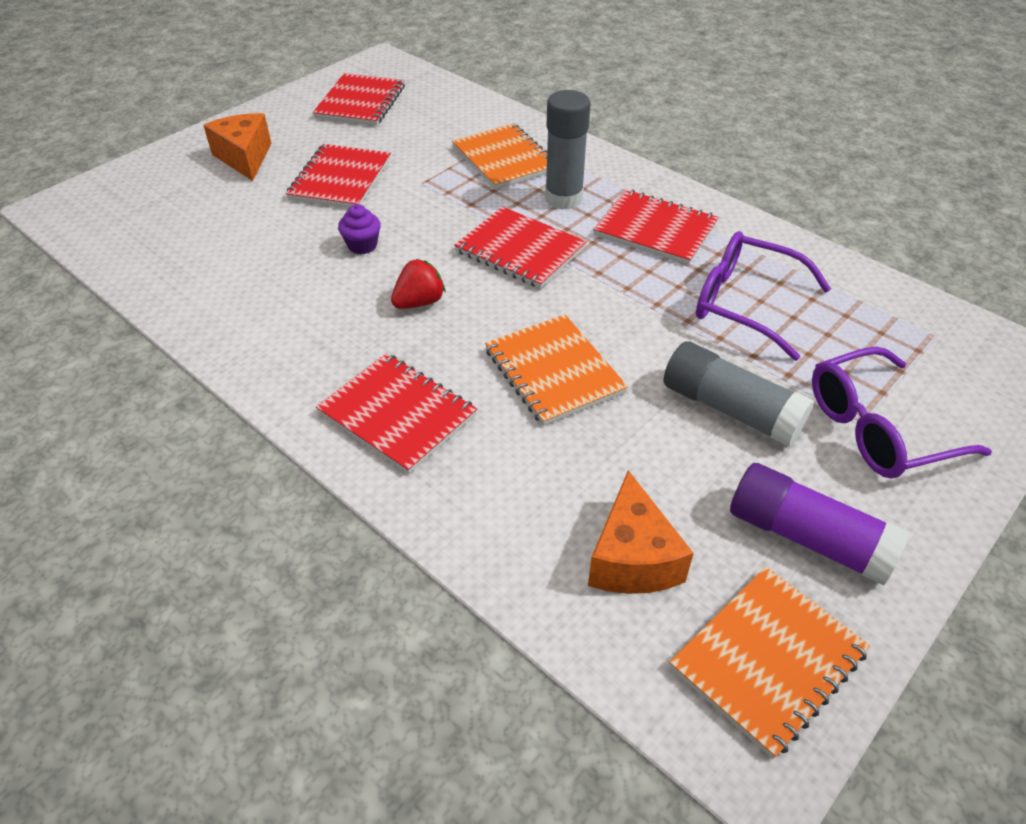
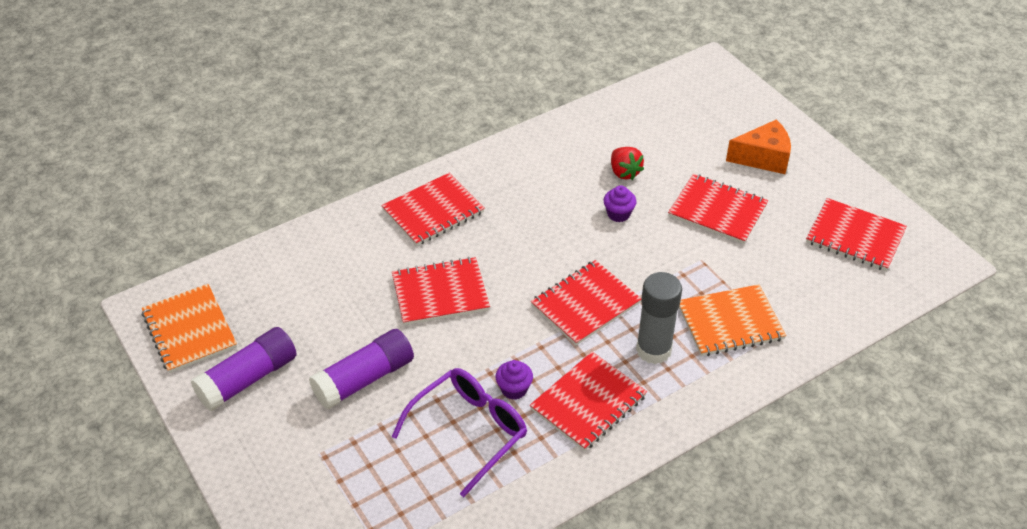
camera: 105 degrees right, 0 degrees up
red strawberry [391,259,446,309] -> red strawberry moved to [611,147,644,180]
orange notebook [485,314,628,426] -> red notebook [392,257,490,325]
orange cheese [588,470,694,594] -> none
grey glue stick [664,341,814,447] -> purple glue stick [309,329,414,409]
purple glasses [812,346,992,478] -> none
none -> purple cupcake [496,360,533,400]

